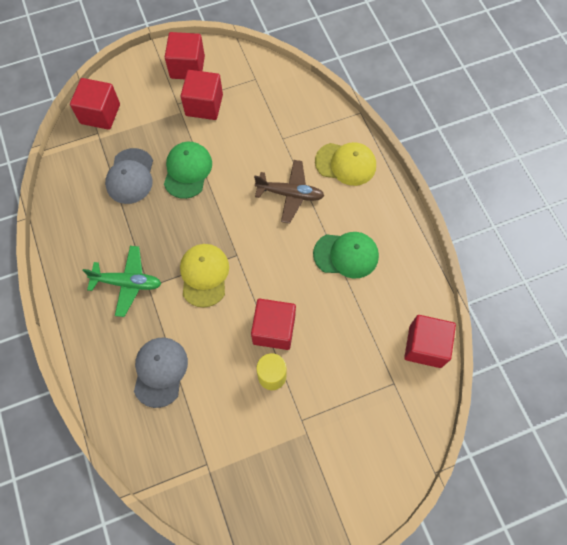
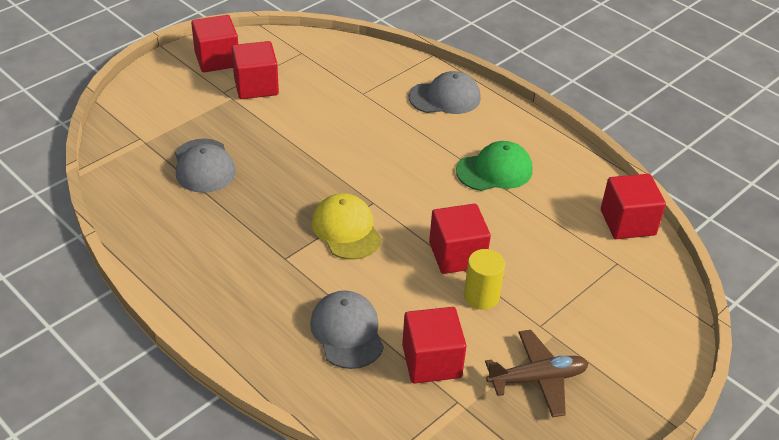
camera: 25 degrees left, 25 degrees down
red cube [70,78,120,130] -> red cube moved to [402,307,467,384]
green plane [82,246,161,317] -> none
green cap [164,142,212,199] -> none
brown plane [254,160,324,223] -> brown plane moved to [485,330,589,417]
yellow cap [315,142,376,186] -> grey cap [408,71,481,114]

